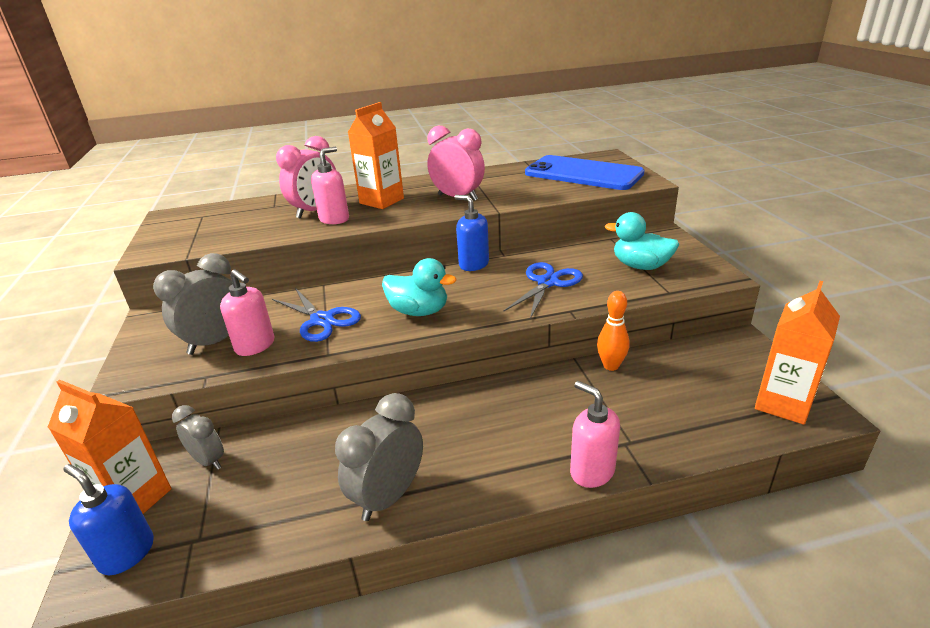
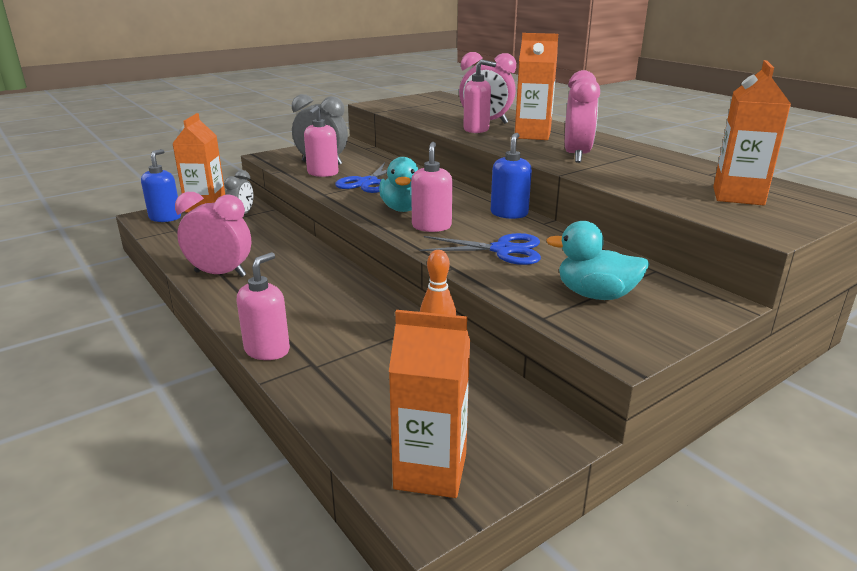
camera: 65 degrees right, 5 degrees down
grey clock [335,393,423,521] -> pink clock [175,192,251,277]
blue phone [525,155,645,190] -> orange carton [713,60,791,205]
turquoise duck [605,212,679,270] -> turquoise duck turned 75 degrees counterclockwise [546,221,650,300]
none -> pink soap dispenser [411,142,453,232]

